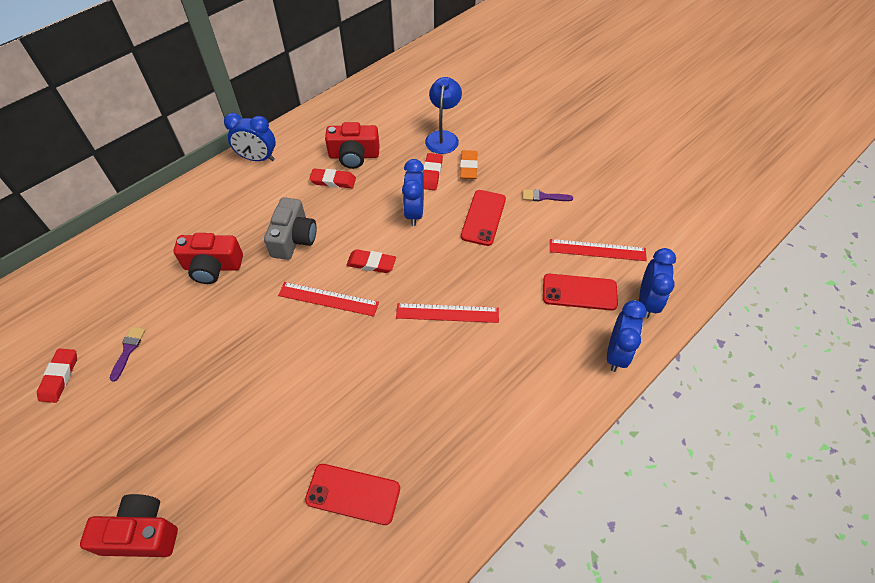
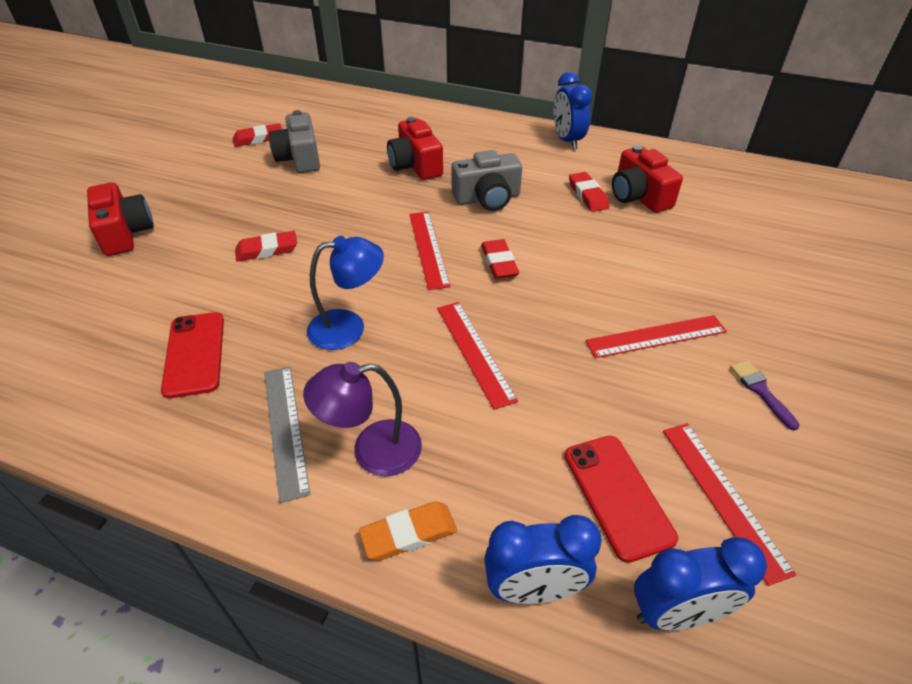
camera: 65 degrees right, 10 degrees down
purple brush [109,327,146,382] -> grey camera [269,110,320,173]
blue clock [402,159,424,226] -> none
red eraser [423,153,443,190] -> red eraser moved to [235,231,297,262]
blue lamp [425,77,462,154] -> blue lamp moved to [307,236,384,350]
orange eraser [460,150,478,179] -> orange eraser moved to [359,501,457,560]
red phone [461,190,506,246] -> red ruler [585,315,727,358]
none -> grey ruler [264,366,310,503]
none -> purple lamp [303,362,422,476]

